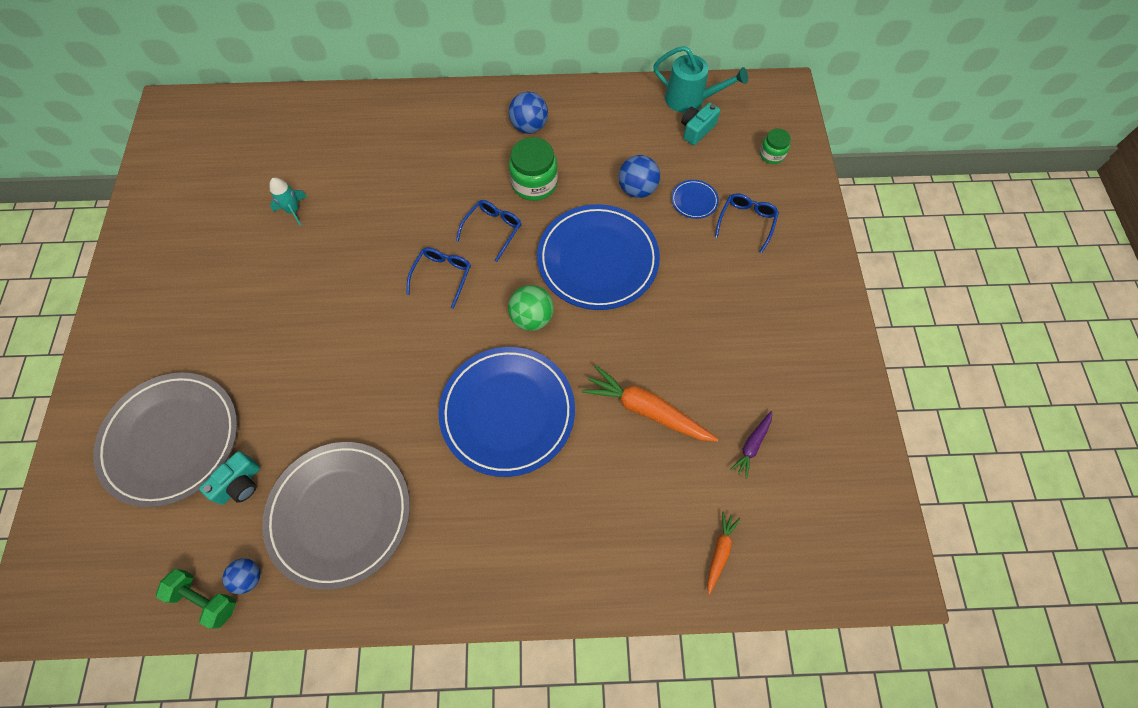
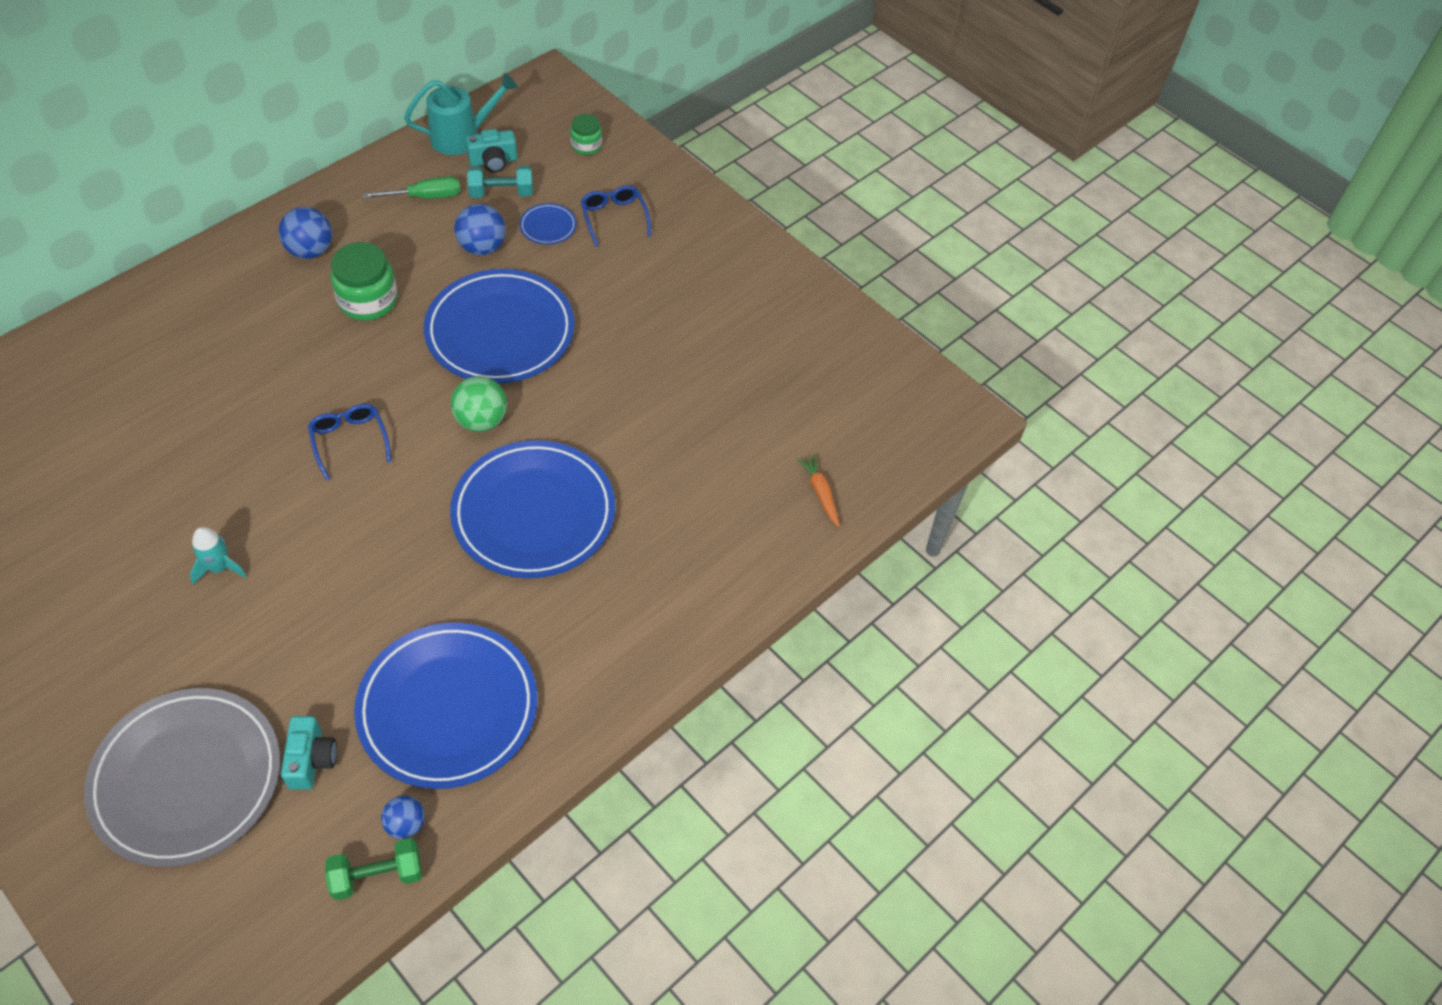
camera: 45 degrees left, 10 degrees down
grey plate [262,442,410,590] -> blue plate [354,622,537,789]
turquoise rocket [269,178,307,226] -> turquoise rocket moved to [190,527,247,585]
blue glasses [456,200,522,262] -> none
orange carrot [582,365,718,442] -> none
turquoise camera [681,103,720,145] -> turquoise camera turned 105 degrees counterclockwise [466,129,517,173]
purple carrot [730,411,772,479] -> none
none -> green screwdriver [363,176,460,199]
none -> turquoise dumbbell [467,166,533,198]

